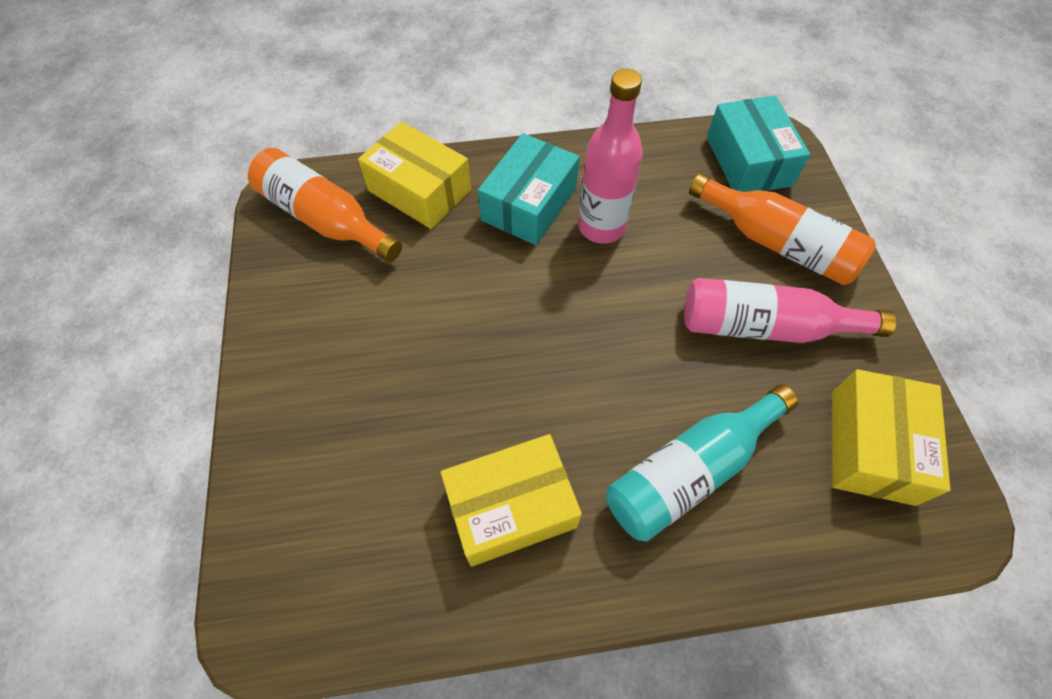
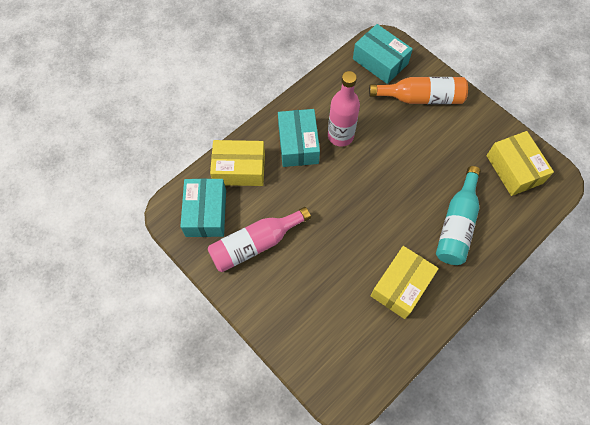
camera: 35 degrees left, 5 degrees up
orange bottle [248,148,402,262] -> turquoise box [180,178,226,237]
pink bottle [684,278,896,343] -> pink bottle moved to [208,207,311,272]

